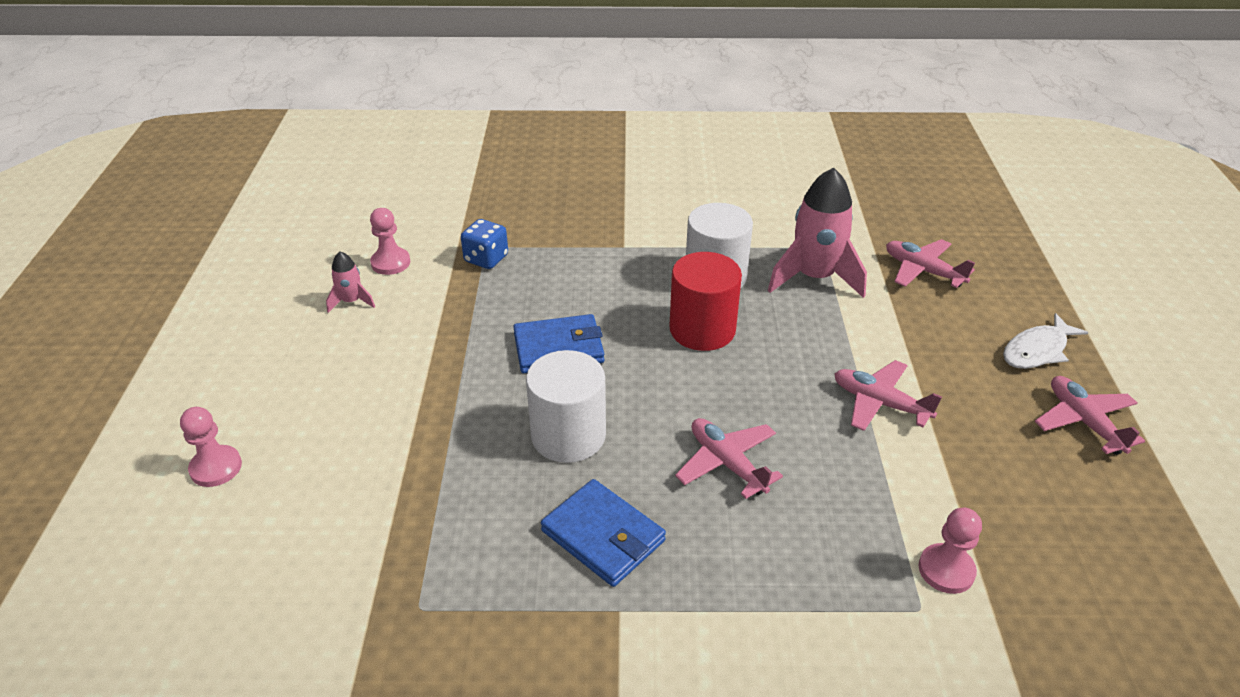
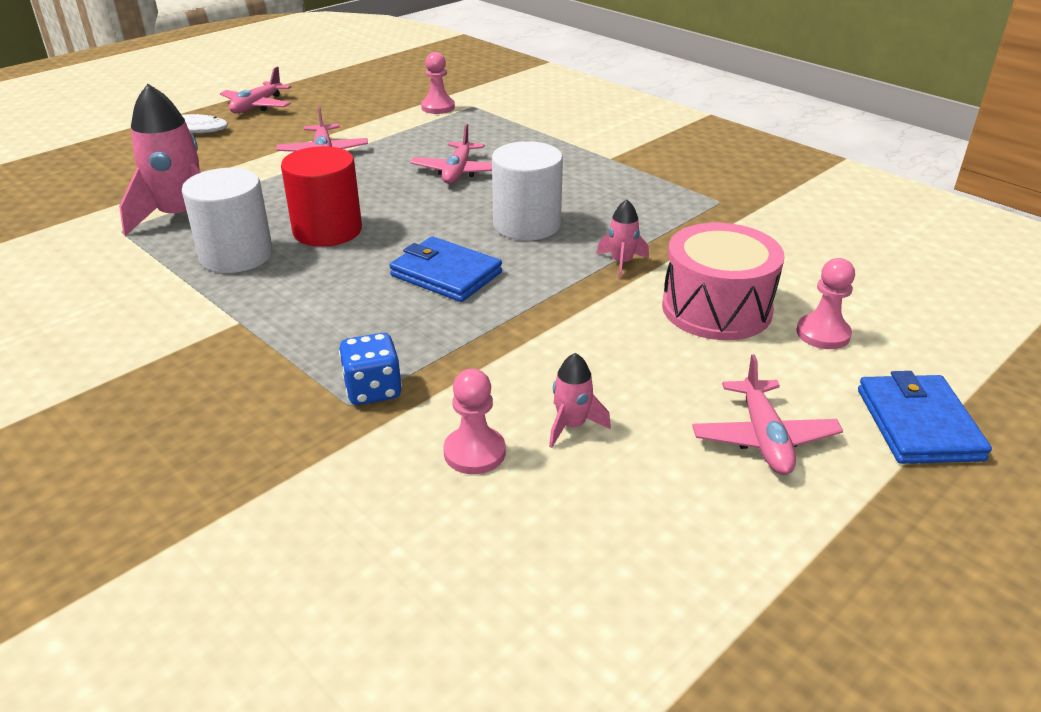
camera: 135 degrees left, 5 degrees down
blue wallet [541,479,666,587] -> blue wallet moved to [858,371,992,464]
pink plane [886,239,975,288] -> pink plane moved to [692,354,843,475]
none -> pink rocket [597,199,649,279]
none -> pink drum [662,223,785,340]

